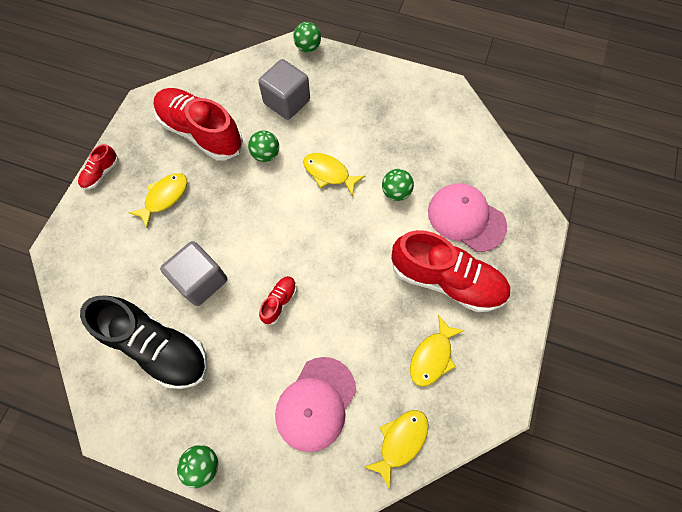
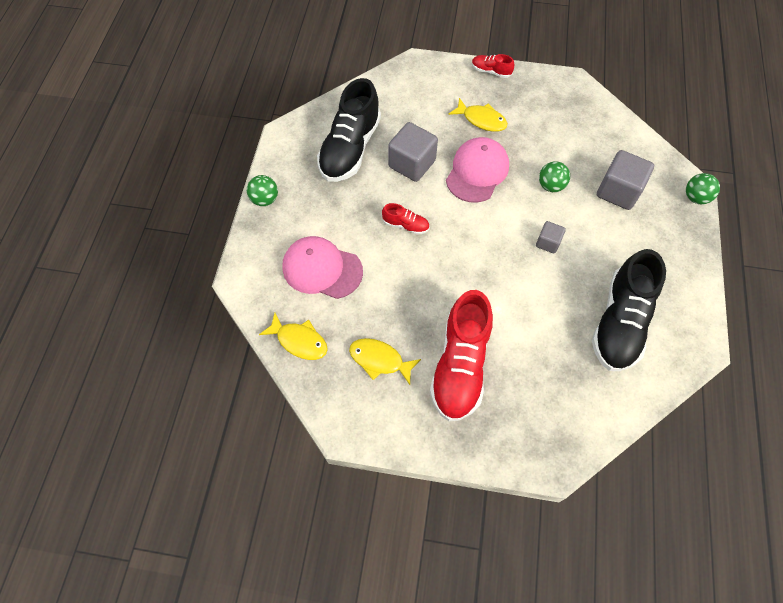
camera: 80 degrees right, 5 degrees down
red shoe [154,88,243,161] -> none
yellow fish [303,153,365,197] -> grey cube [536,221,566,253]
green ball [382,169,414,201] -> none
pink cap [428,183,507,252] -> pink cap moved to [446,137,509,203]
none -> black shoe [592,249,666,371]

